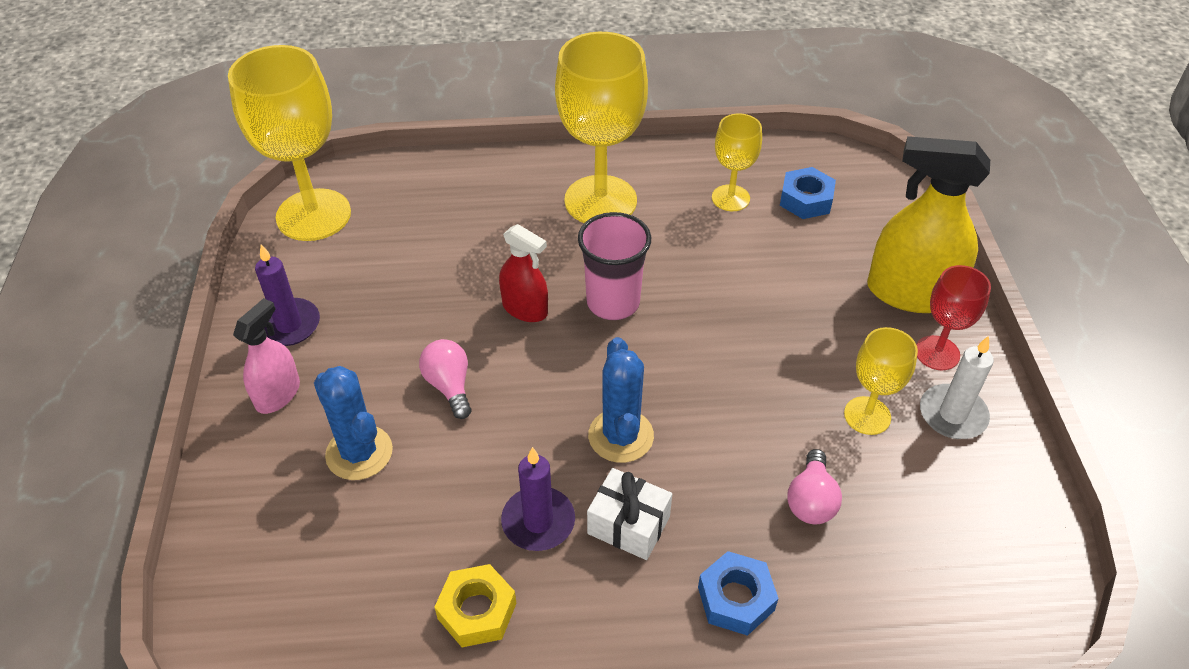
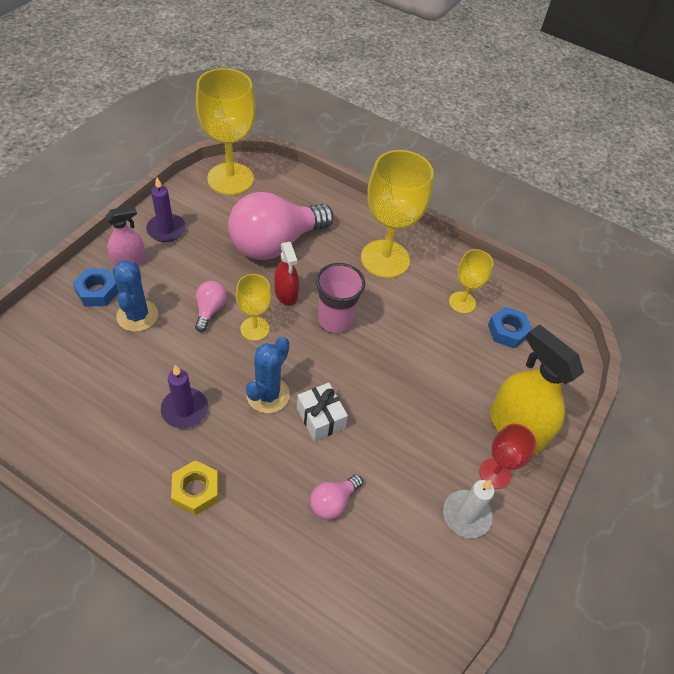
camera: 30 degrees right, 5 degrees up
yellow nut [435,564,517,647] -> yellow nut moved to [171,460,218,516]
white gift [587,468,672,560] -> white gift moved to [297,383,348,442]
blue nut [698,551,779,636] -> blue nut moved to [73,268,119,306]
yellow goblet [844,327,918,435] -> yellow goblet moved to [236,274,272,341]
none -> pink light bulb [228,192,334,260]

